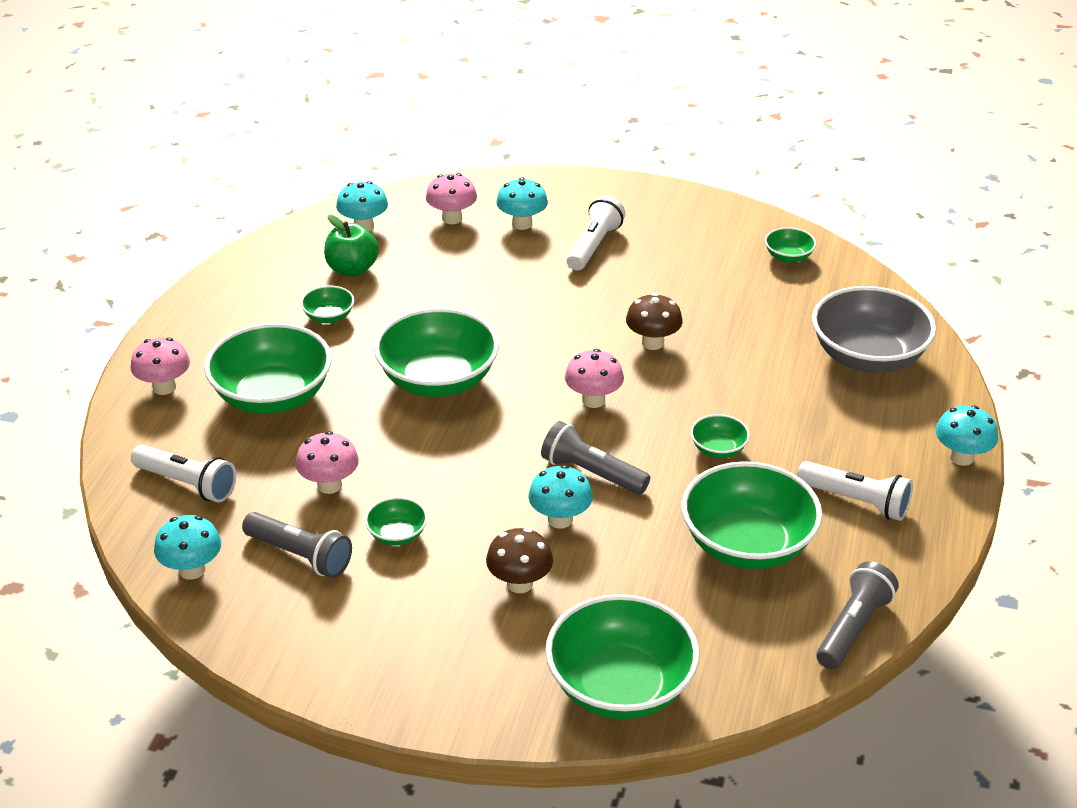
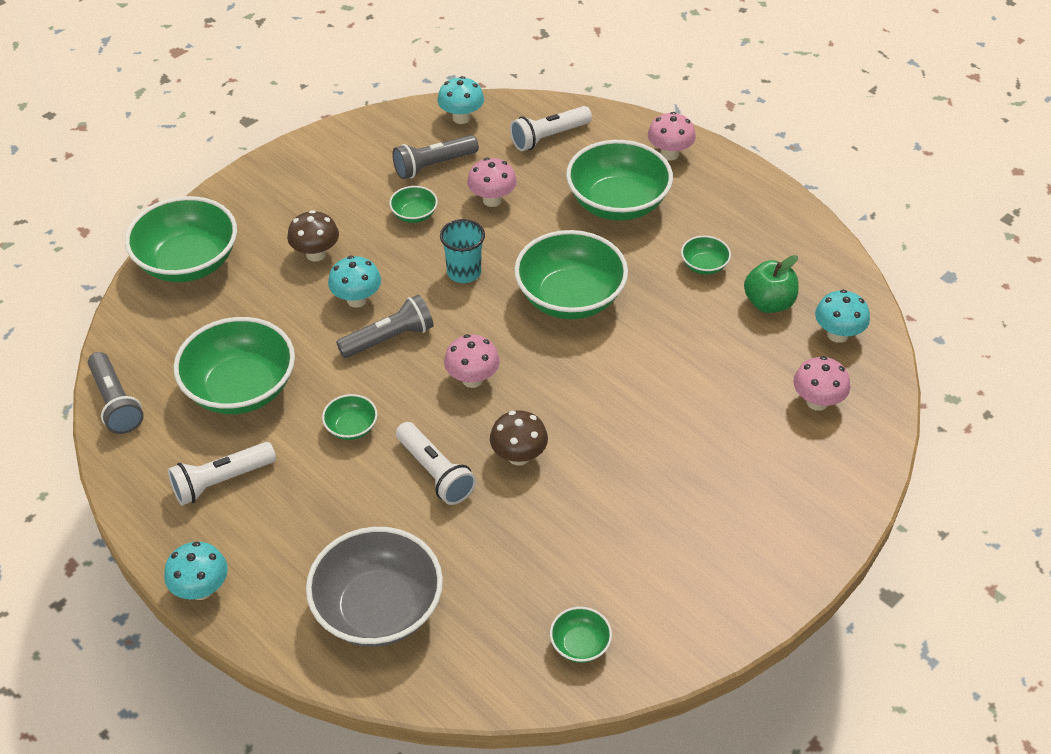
camera: 120 degrees right, 10 degrees up
turquoise mushroom [496,177,548,230] -> none
white flashlight [566,195,625,271] -> white flashlight moved to [396,422,476,505]
none -> turquoise cup [440,219,485,283]

